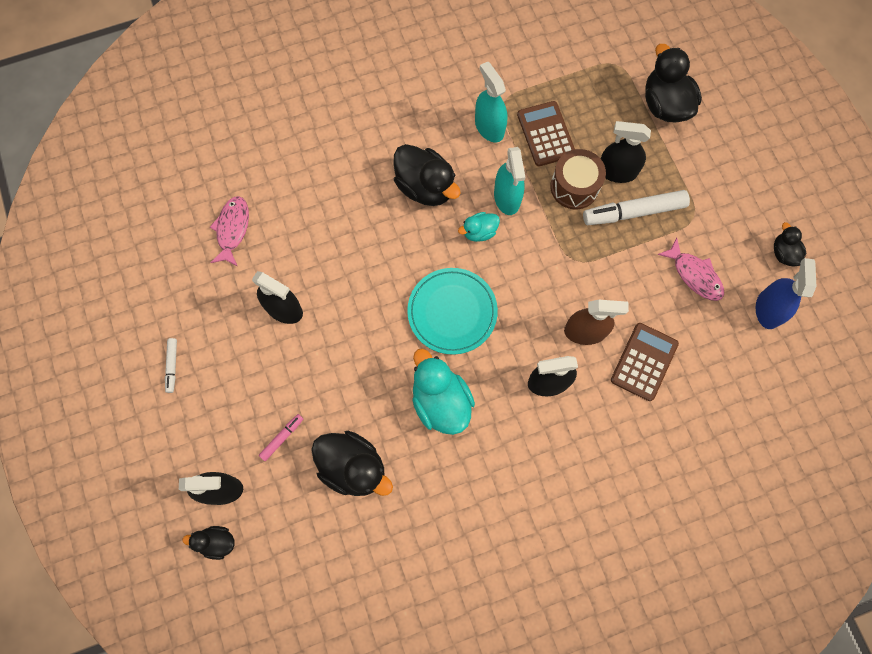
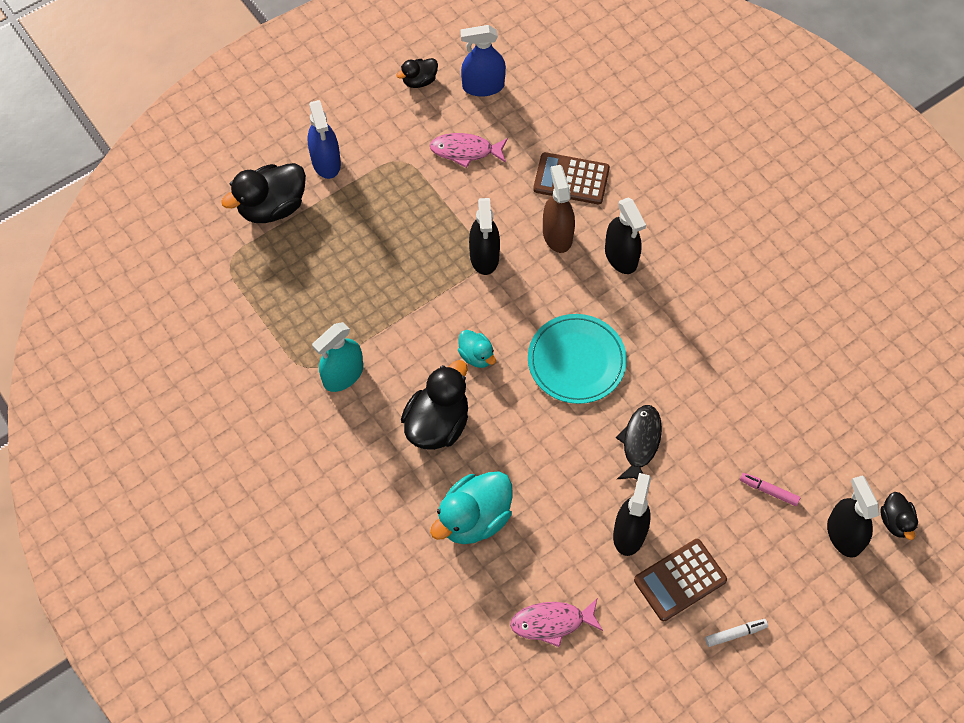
camera: 105 degrees left, 10 degrees down
black duck [311,431,393,496] -> none
turquoise duck [412,348,475,435] -> turquoise duck moved to [430,471,513,544]
turquoise spray bottle [494,147,526,215] -> none
brown calculator [517,101,575,167] -> brown calculator moved to [634,539,727,621]
brown drum [550,149,606,209] -> none
white marker [583,190,690,225] -> none
black spray bottle [601,121,651,183] -> black spray bottle moved to [469,198,500,275]
pink fish [657,238,724,301] -> pink fish turned 120 degrees counterclockwise [430,133,508,168]
none -> blue spray bottle [308,100,341,179]
none -> black fish [616,405,662,480]

